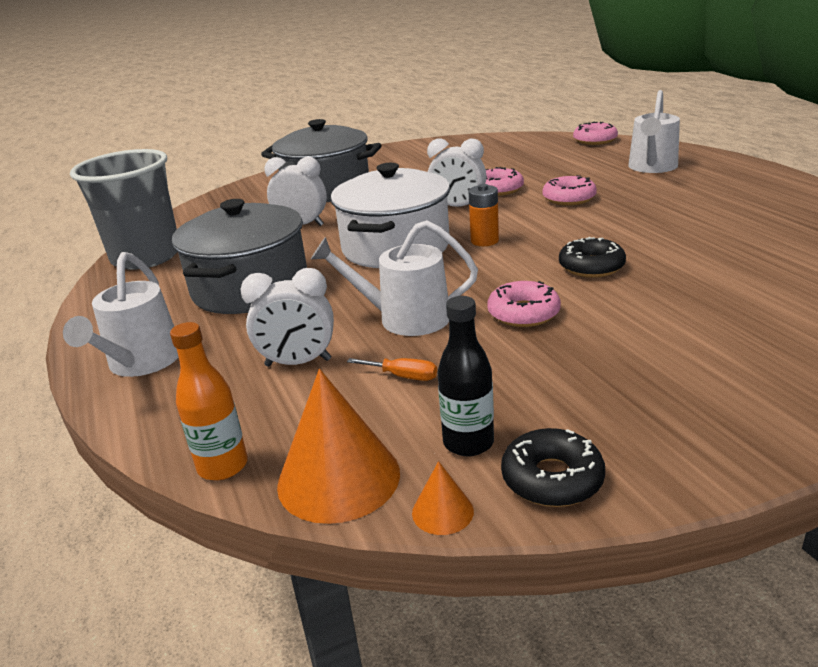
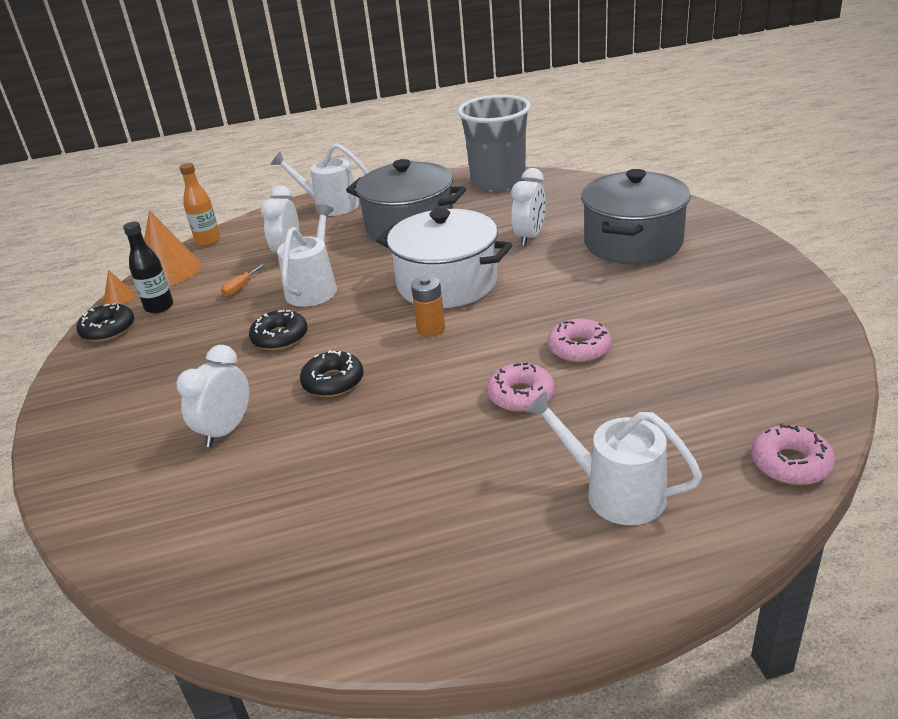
camera: 100 degrees right, 5 degrees up
white clock [427,139,486,207] -> white clock moved to [176,345,249,447]
pink donut [487,281,561,327] -> black donut [249,310,307,350]

